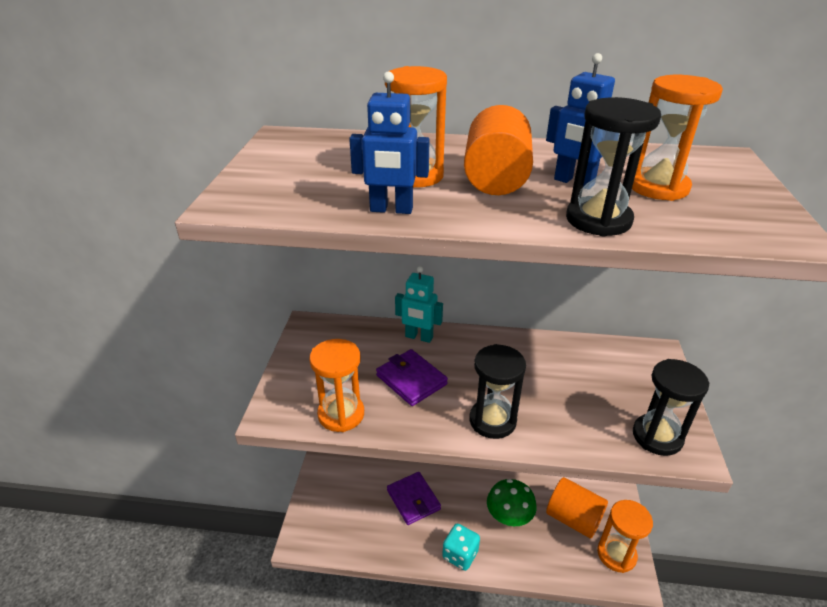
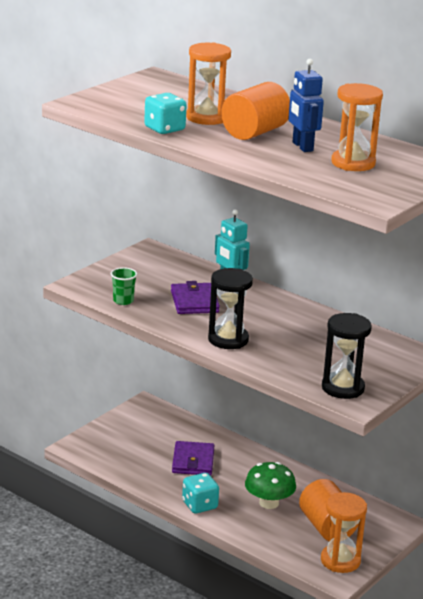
camera: 30 degrees right, 10 degrees down
orange hourglass [309,339,364,432] -> green cup [111,267,137,305]
blue robot [349,71,430,214] -> turquoise dice [144,93,187,134]
black hourglass [566,97,661,237] -> none

